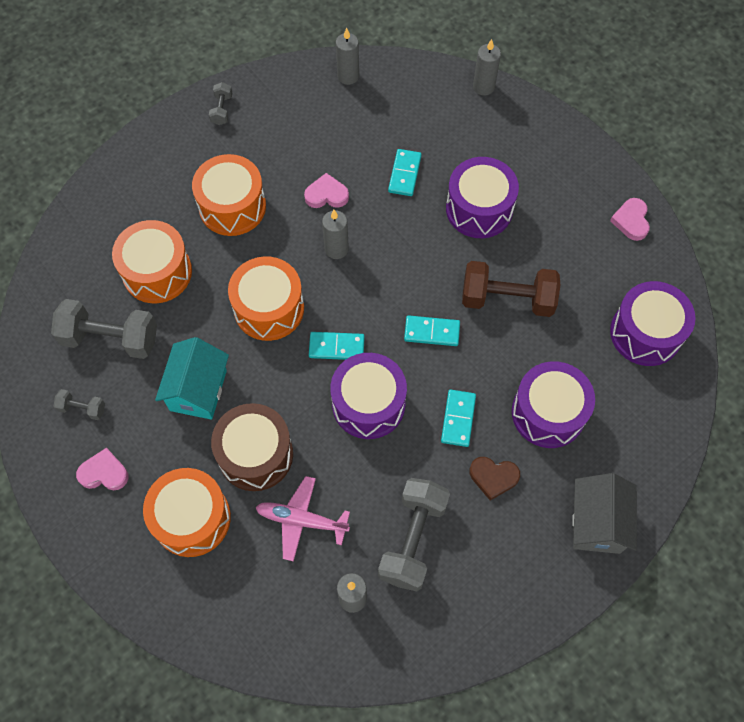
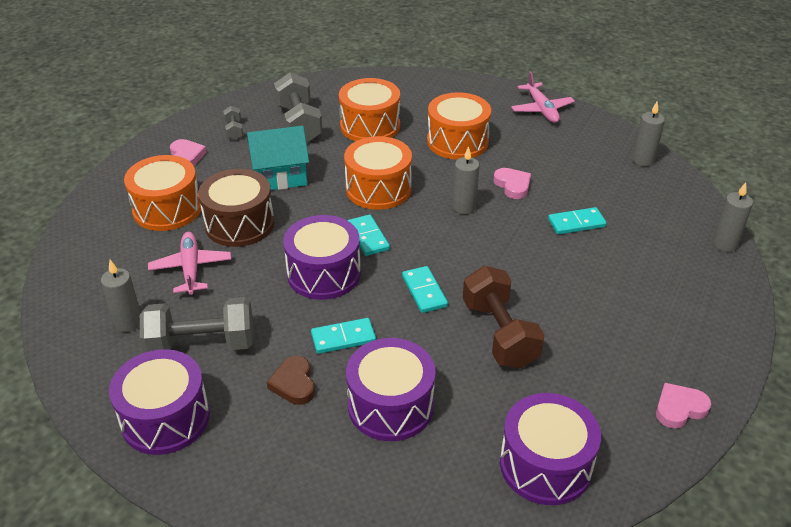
camera: 65 degrees right, 25 degrees down
grey dumbbell [209,82,232,125] -> pink plane [511,71,575,123]
purple drum [446,157,519,238] -> purple drum moved to [109,349,210,455]
grey house [572,473,637,554] -> none

